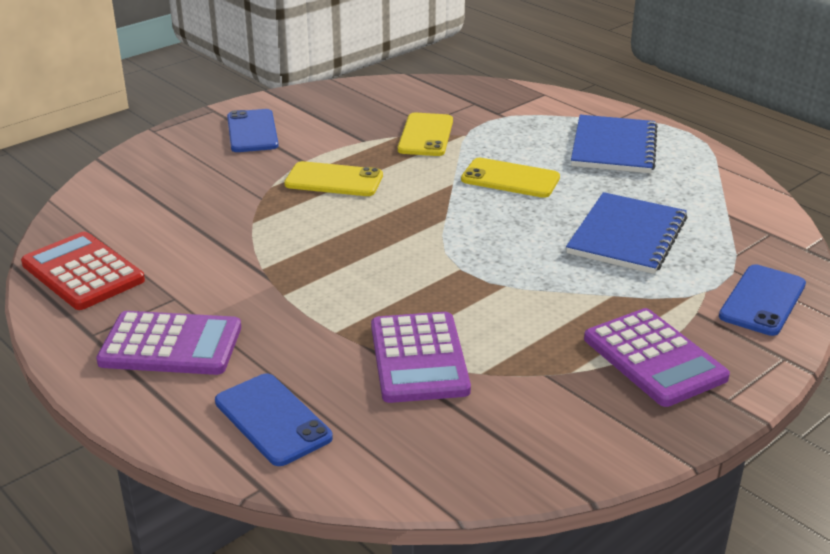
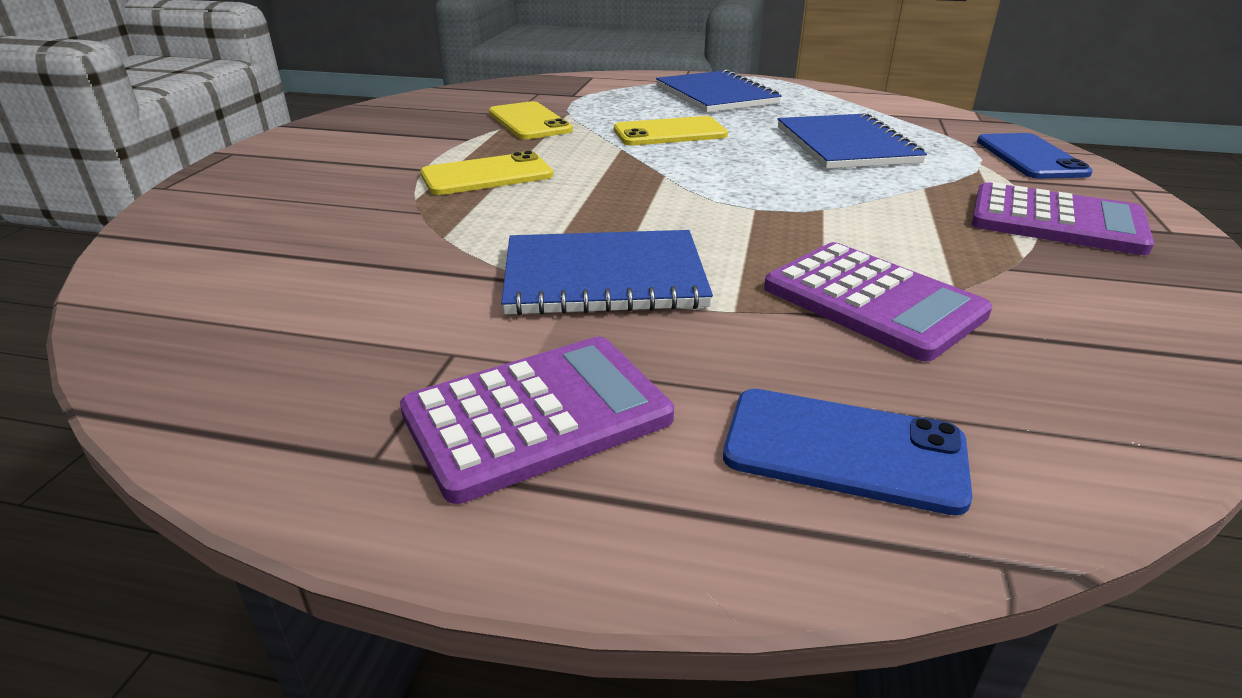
camera: 35 degrees left, 0 degrees up
red calculator [21,232,145,310] -> none
blue phone [227,109,279,152] -> none
none -> blue notebook [501,230,713,316]

